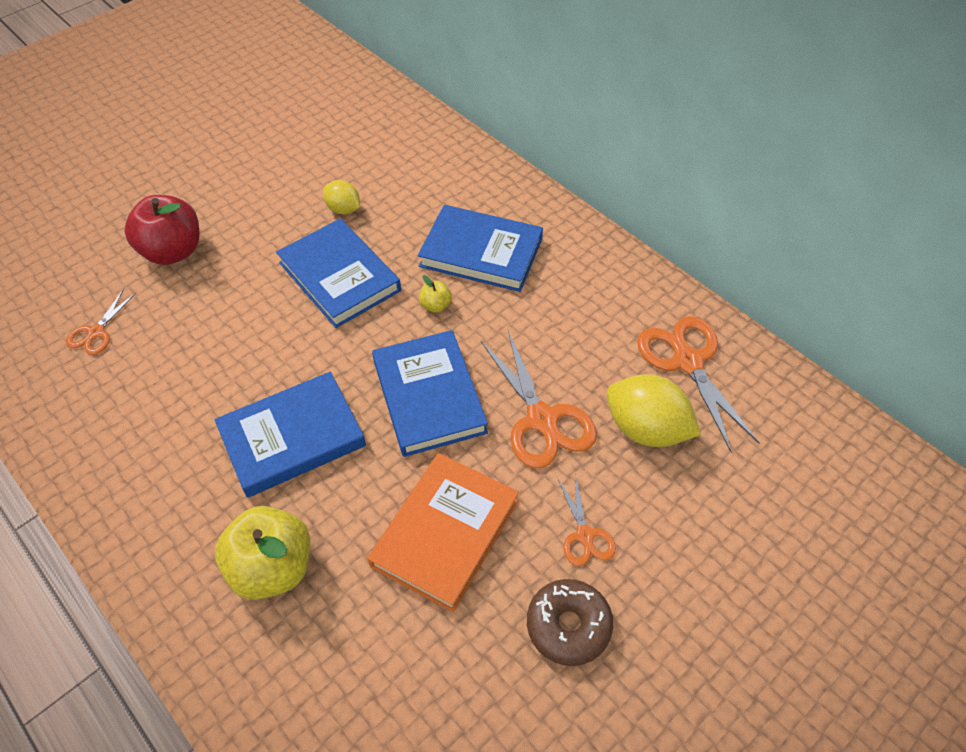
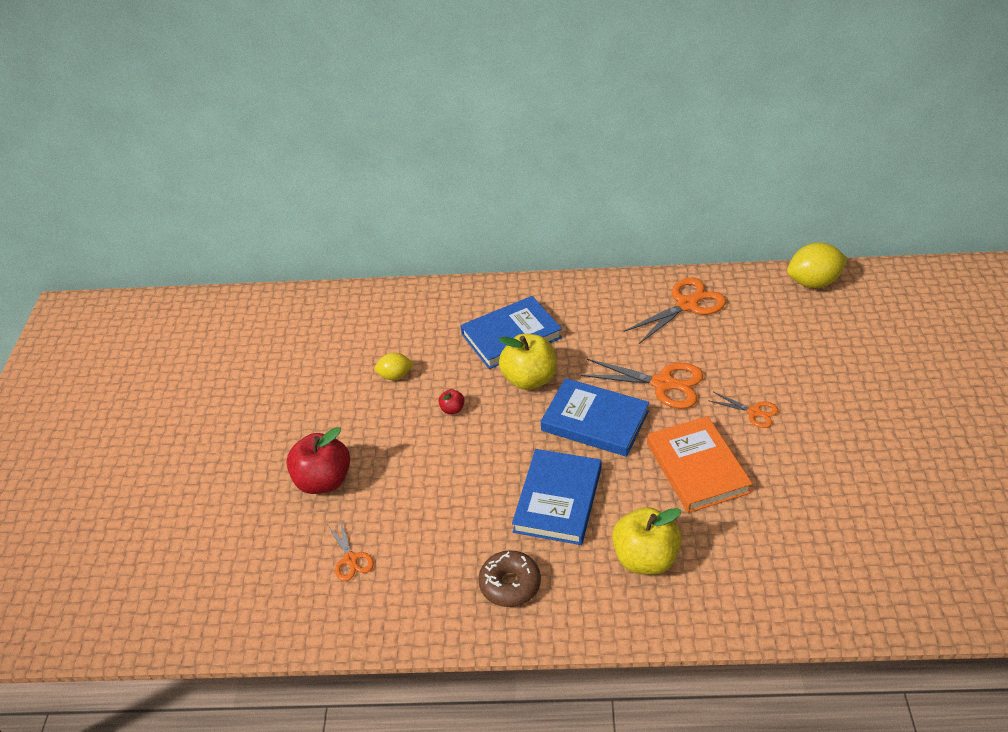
camera: 45 degrees left, 10 degrees down
blue book [276,218,401,328] -> red apple [438,389,465,414]
yellow apple [419,275,452,312] -> yellow apple [499,334,557,390], size x2.26
brown donut [527,579,613,666] -> brown donut moved to [478,550,541,607]
yellow lemon [606,374,701,447] -> yellow lemon moved to [787,243,848,288]
orange scissors [637,316,760,452] -> orange scissors turned 120 degrees clockwise [624,278,726,344]

